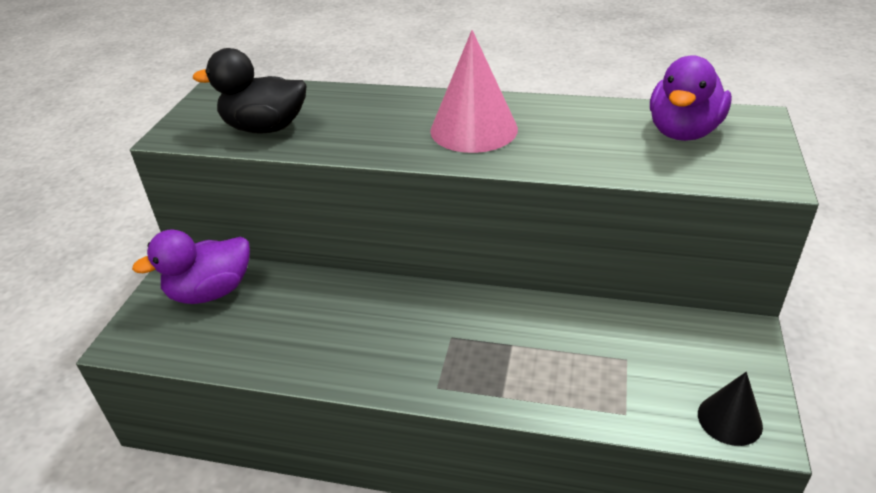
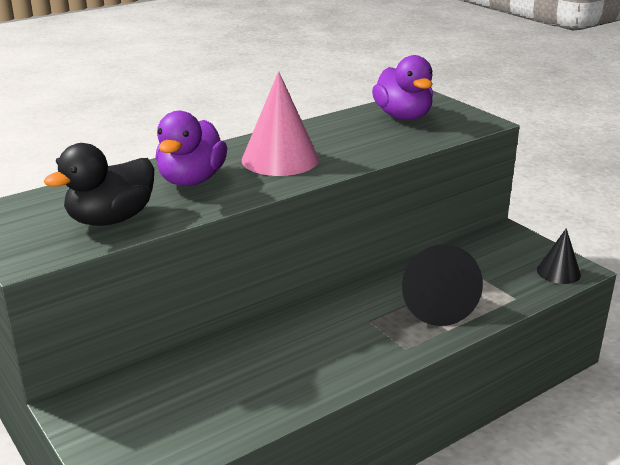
camera: 50 degrees left, 10 degrees down
purple duck [132,229,250,304] -> purple duck moved to [156,111,227,186]
none -> black cone [402,244,483,326]

